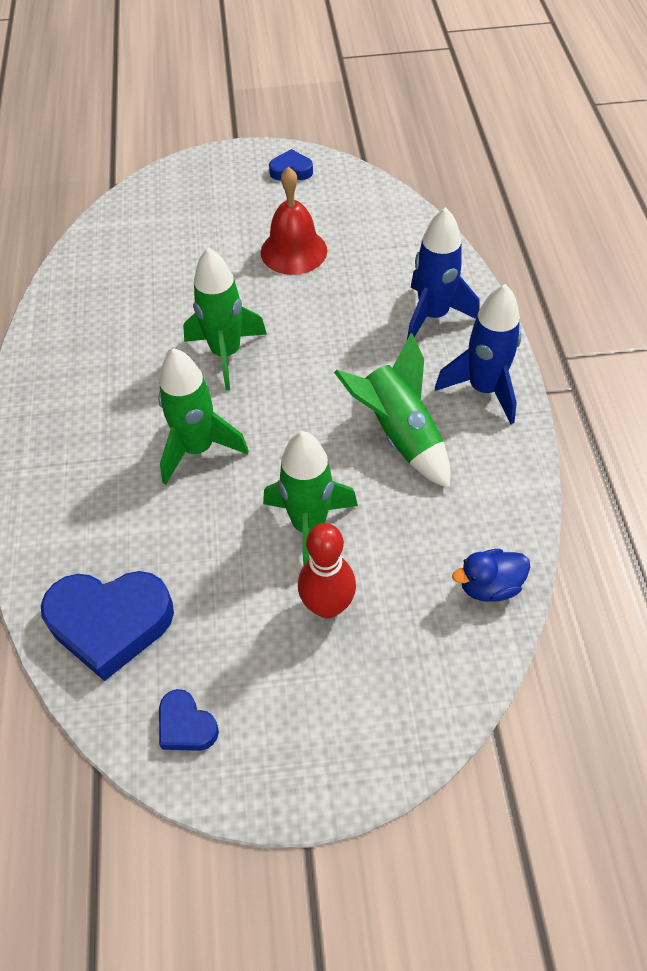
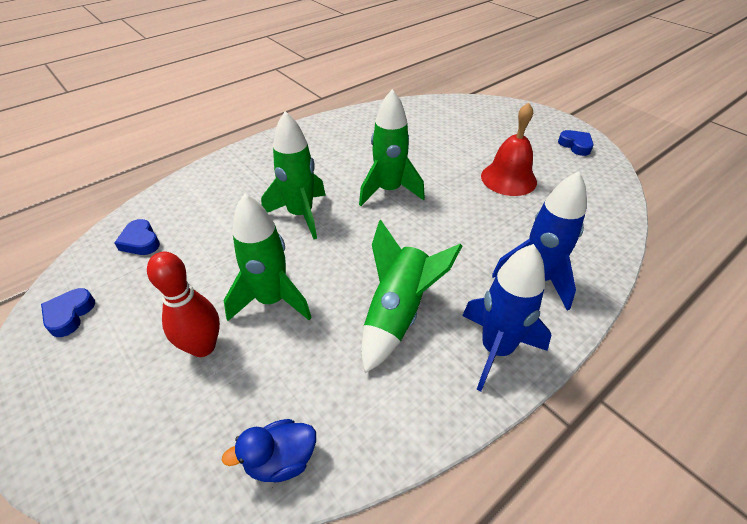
camera: 55 degrees right, 10 degrees down
blue heart [41,571,174,681] -> blue heart [114,219,160,255], size x0.50
blue duck [452,549,530,602] -> blue duck turned 60 degrees counterclockwise [222,419,316,483]

